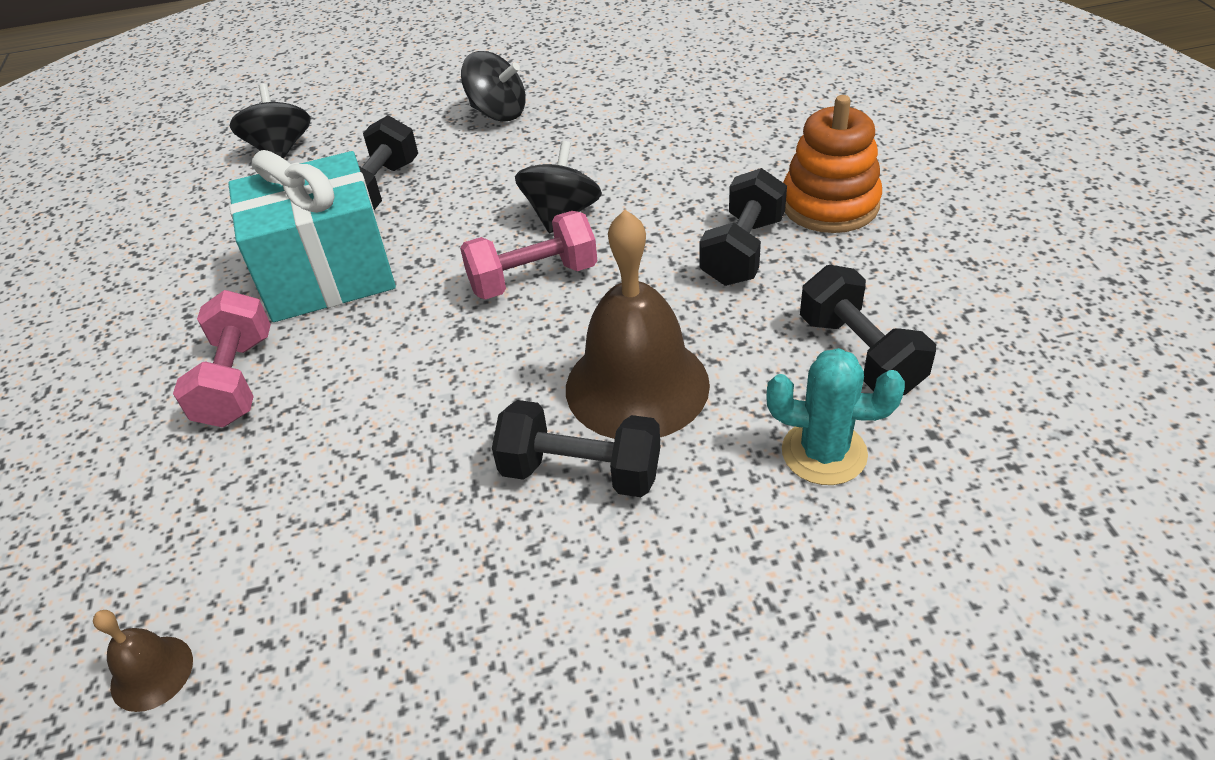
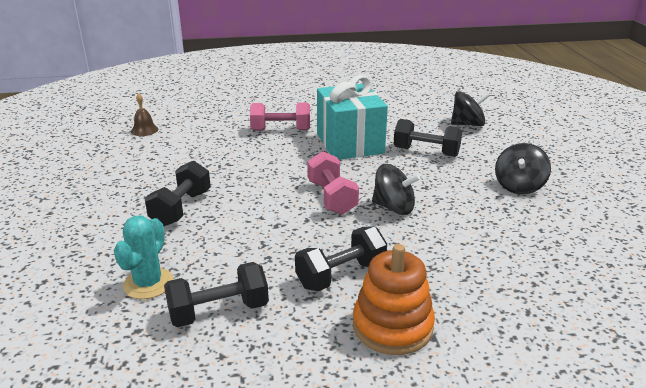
camera: 90 degrees right, 15 degrees down
brown bell [566,210,710,439] -> none
black dumbbell [700,168,787,286] -> black dumbbell turned 60 degrees counterclockwise [295,226,387,291]

